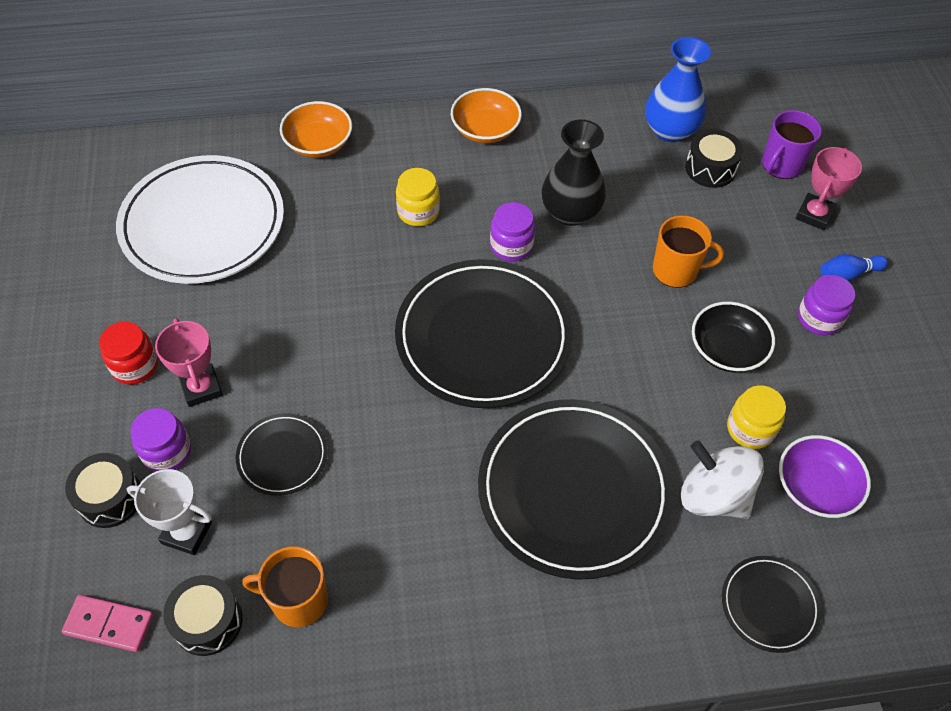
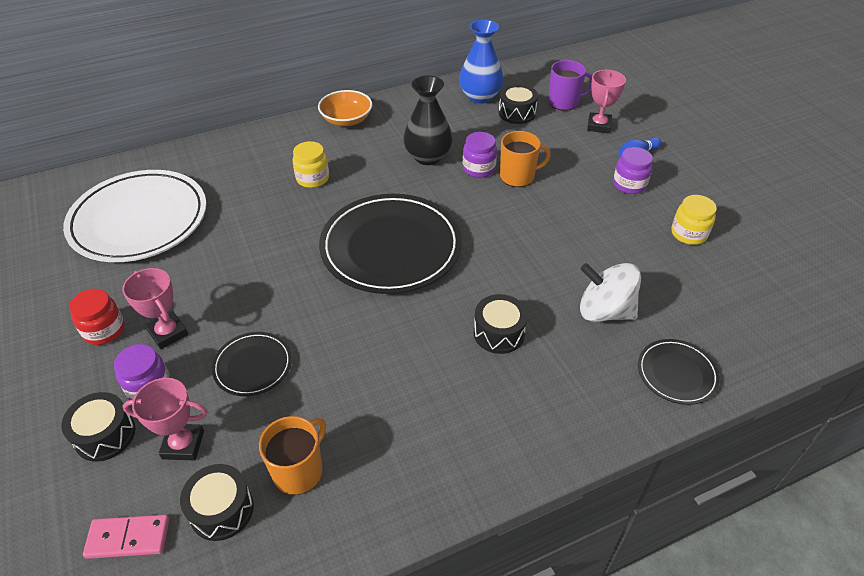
camera: 15 degrees left, 10 degrees down
white trophy [127,469,212,555] -> pink trophy [123,378,208,460]
orange mug [242,547,328,627] -> orange mug turned 135 degrees clockwise [259,416,326,495]
orange bowl [280,101,352,158] -> none
black plate [478,399,673,580] -> black drum [474,294,528,354]
purple jar [490,202,535,262] -> purple jar moved to [463,132,497,178]
black bowl [692,302,775,372] -> none
yellow jar [727,385,786,449] -> yellow jar moved to [671,195,717,245]
purple mug [762,110,822,179] -> purple mug turned 120 degrees counterclockwise [548,60,592,111]
purple bowl [779,435,871,518] -> none

